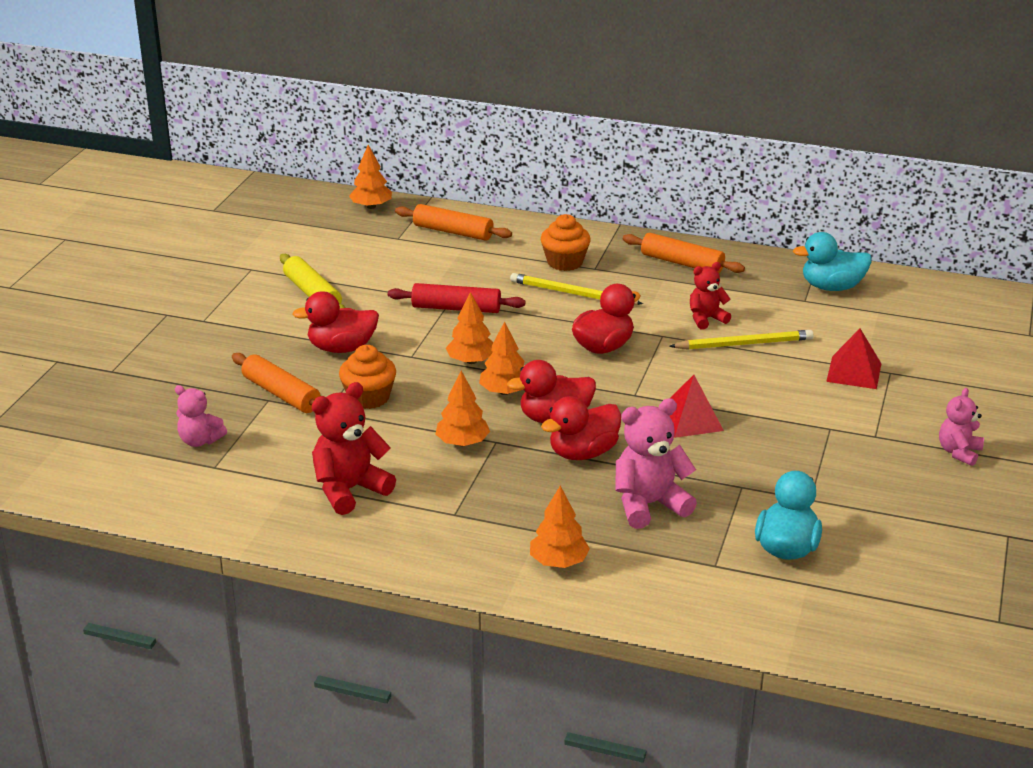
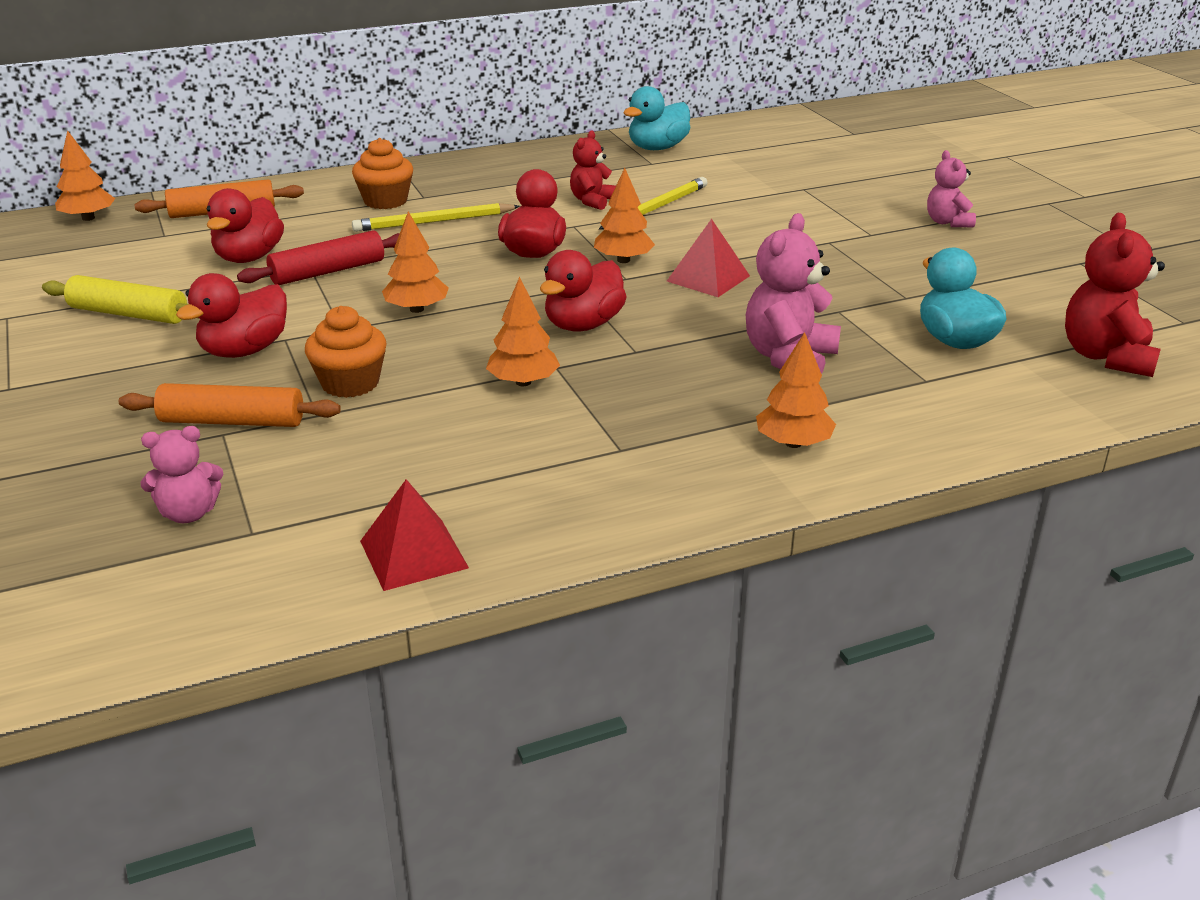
camera: 40 degrees left, 0 degrees up
red teddy bear [312,382,396,515] -> red teddy bear moved to [1065,213,1165,377]
orange tree [479,321,524,395] -> orange tree moved to [594,168,655,263]
red duck [541,396,621,460] -> red duck moved to [207,188,284,263]
orange rolling pin [623,233,745,273] -> none
red pyramid [826,329,882,389] -> red pyramid moved to [360,479,469,591]

